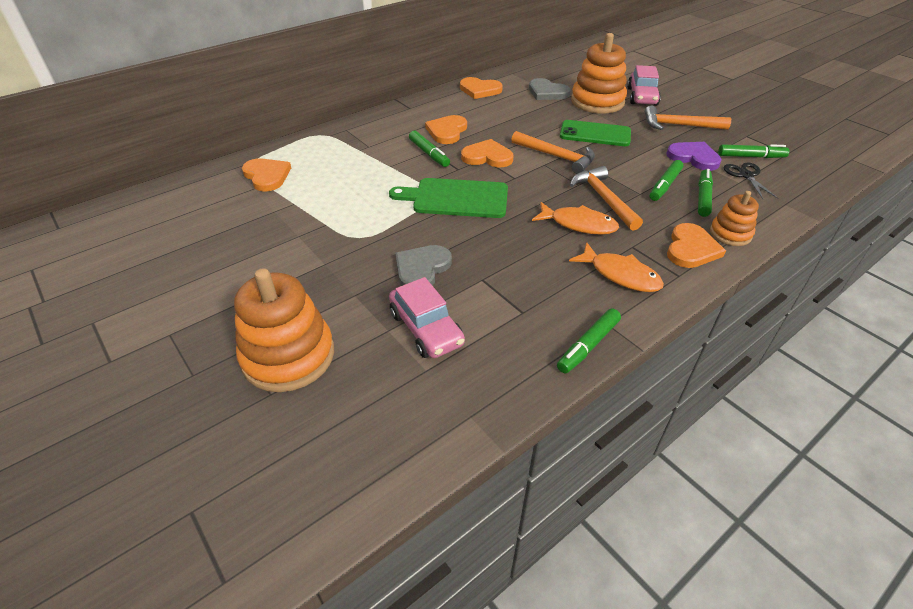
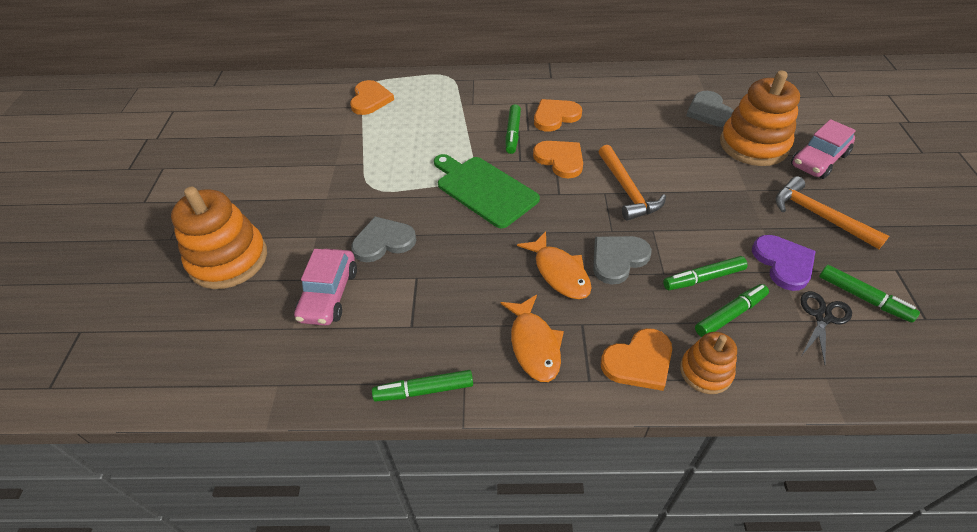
camera: 40 degrees right, 5 degrees up
orange heart [460,77,503,99] -> none
green phone [560,120,631,146] -> none
orange hammer [570,166,643,231] -> grey heart [593,236,652,284]

